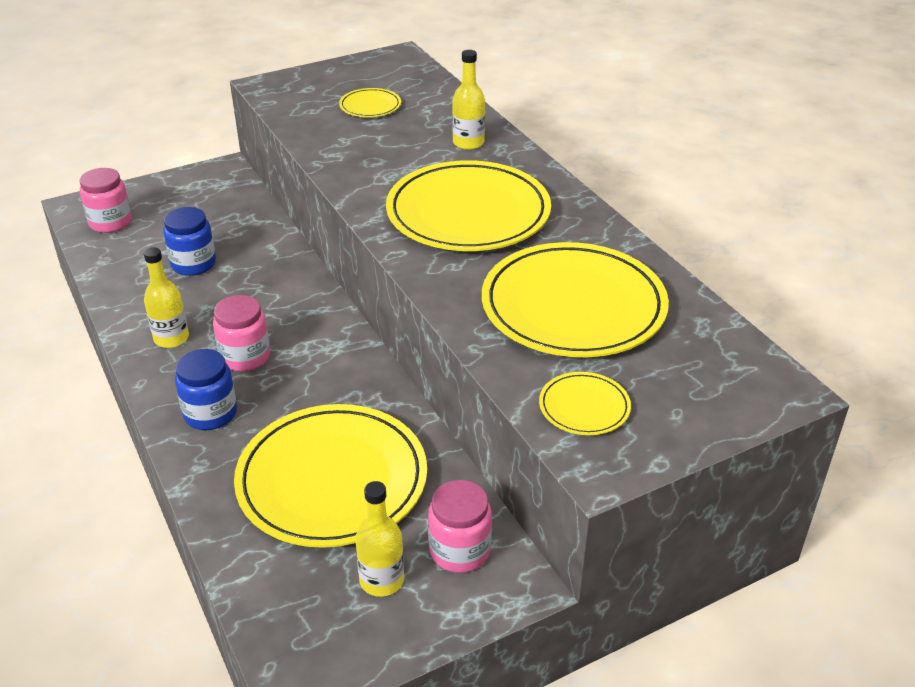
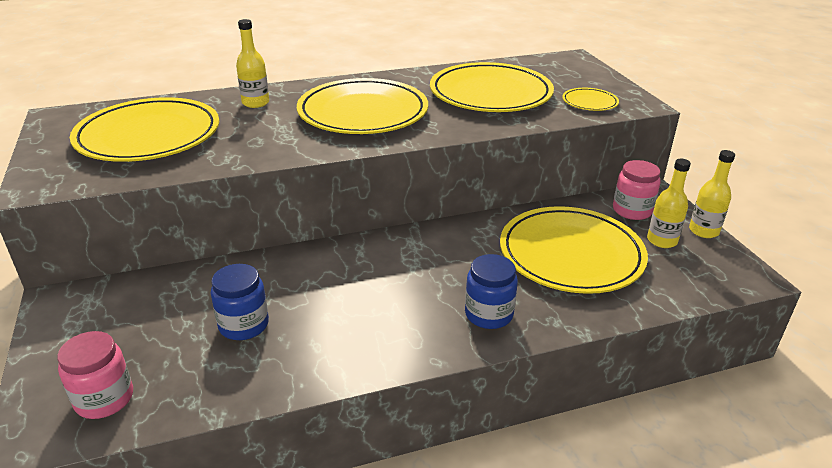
camera: 80 degrees left, 5 degrees down
yellow bottle [144,247,189,348] -> yellow bottle moved to [689,150,735,238]
pink jar [213,295,270,372] -> none
yellow plate [339,88,401,117] -> yellow plate [70,97,219,162], size x2.27

